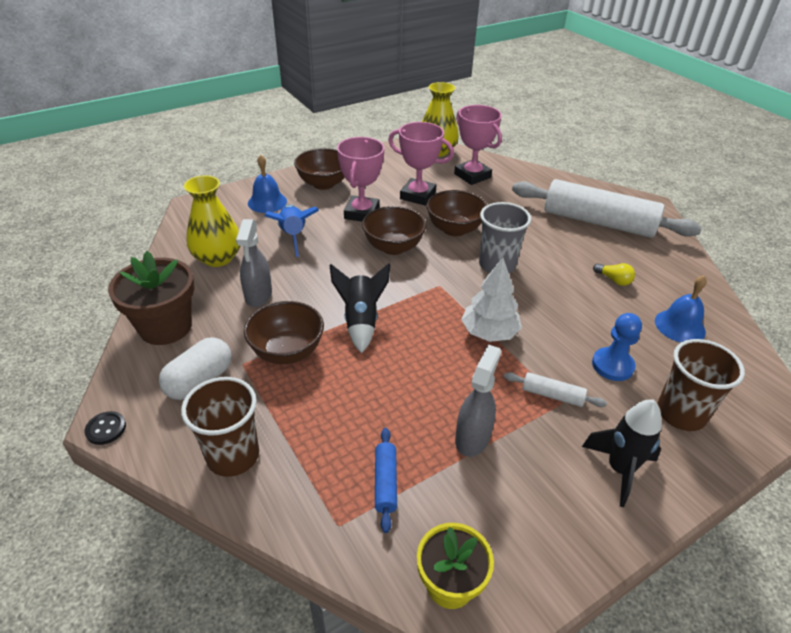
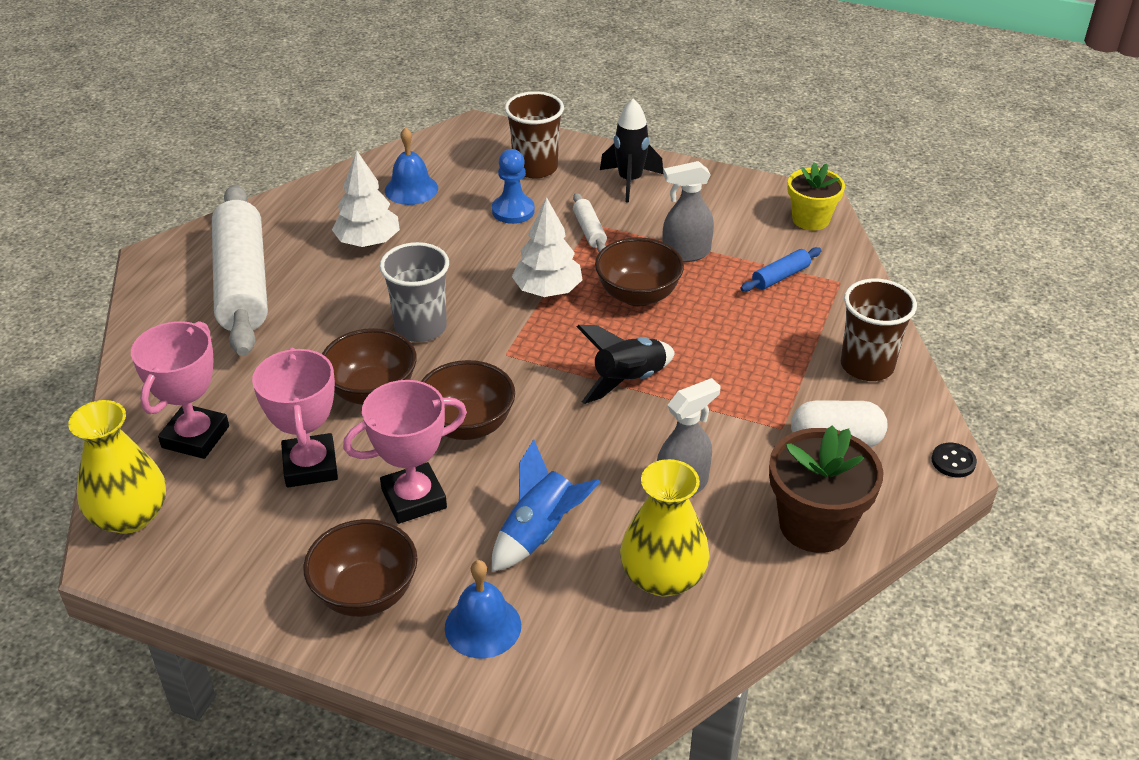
camera: 125 degrees left, 0 degrees up
brown bowl [244,301,324,364] -> brown bowl moved to [595,237,684,306]
yellow light bulb [593,263,635,286] -> white tree [332,150,400,247]

